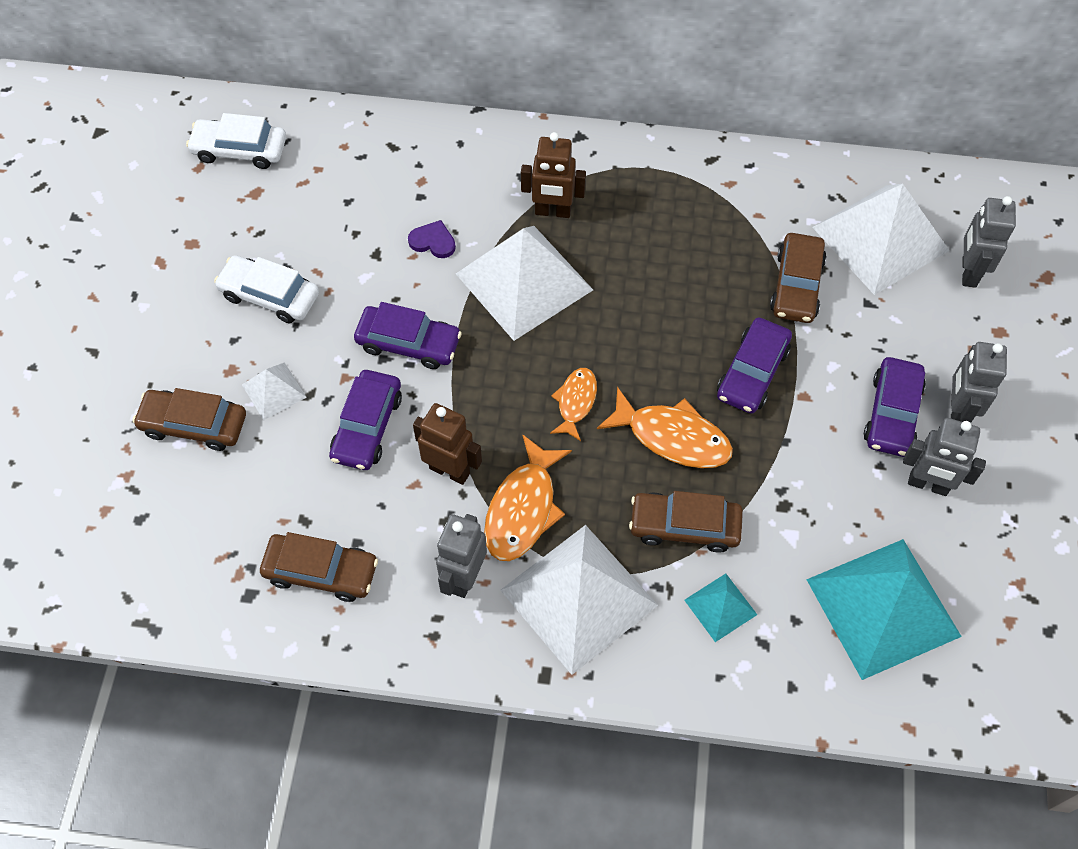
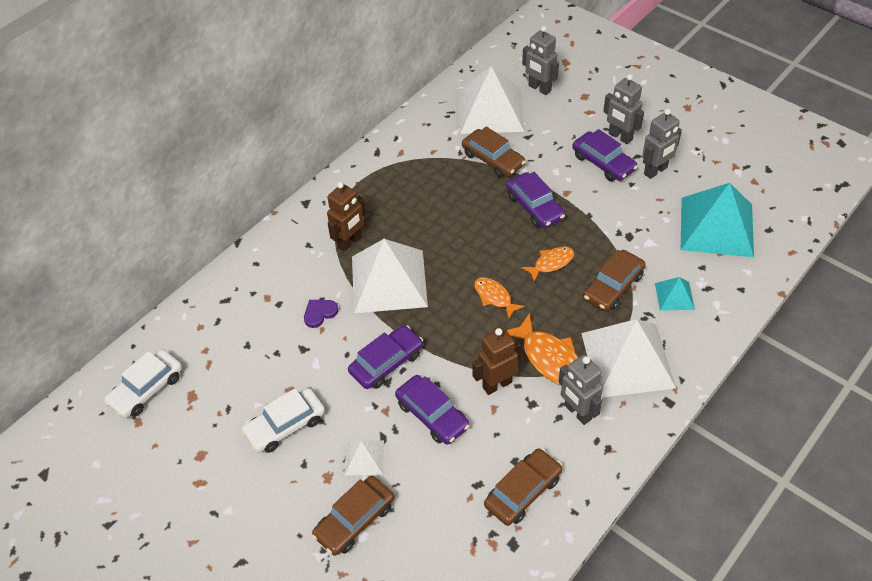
camera: 55 degrees left, 10 degrees down
orange fish [597,387,733,468] -> orange fish [521,247,574,281], size x0.61

